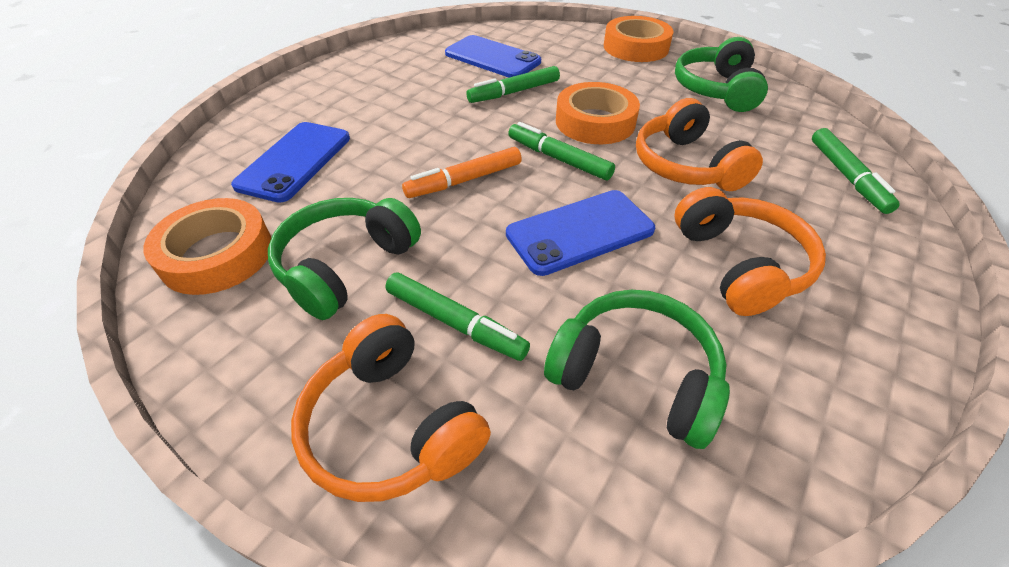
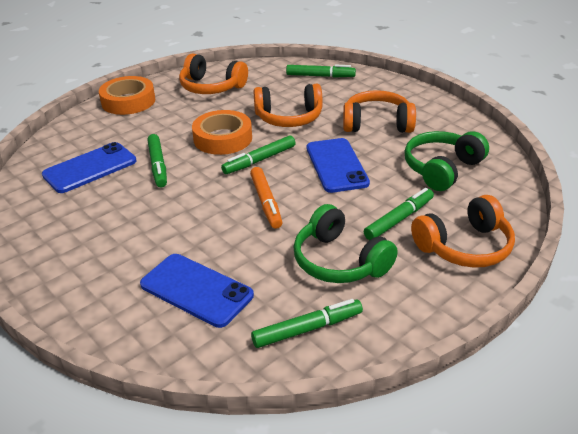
camera: 75 degrees left, 10 degrees down
orange tape [143,198,271,295] -> green marker [251,299,363,348]
green headphones [675,37,768,112] -> orange headphones [179,54,248,94]

